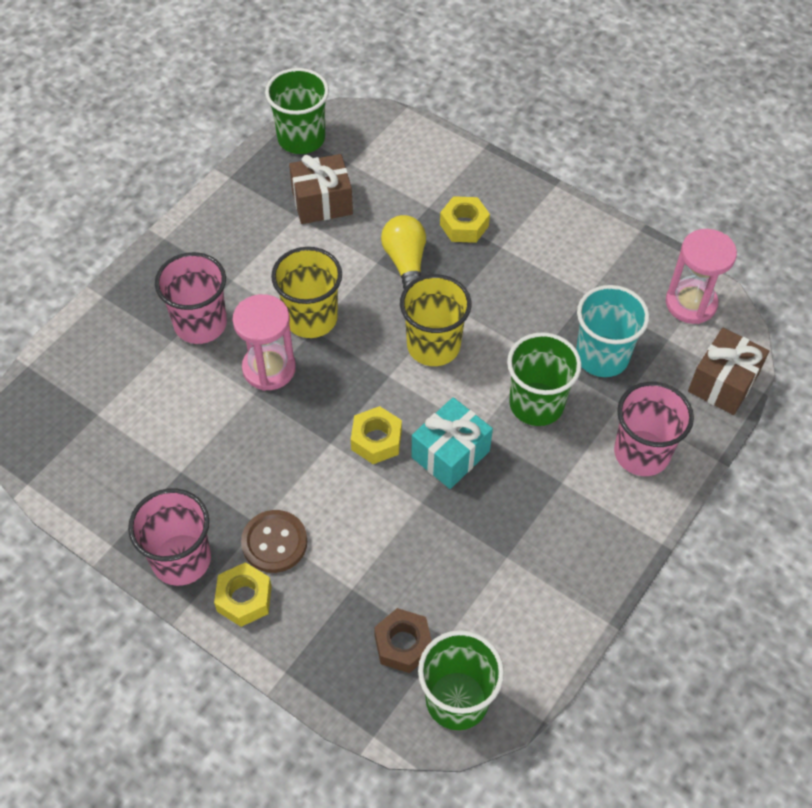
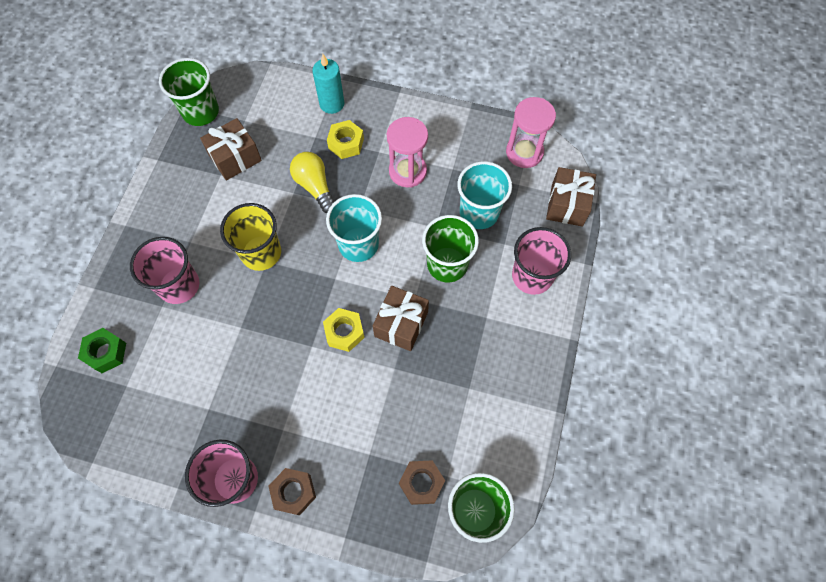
camera: 20 degrees left, 10 degrees up
yellow nut [214,562,272,627] -> brown nut [268,468,316,515]
pink hourglass [232,294,296,391] -> pink hourglass moved to [387,117,428,187]
brown button [241,510,307,573] -> none
yellow cup [400,274,471,366] -> turquoise cup [326,194,382,262]
turquoise gift [411,397,493,489] -> brown gift [373,286,429,351]
none -> green nut [78,328,126,373]
none -> turquoise candle [312,54,344,114]

